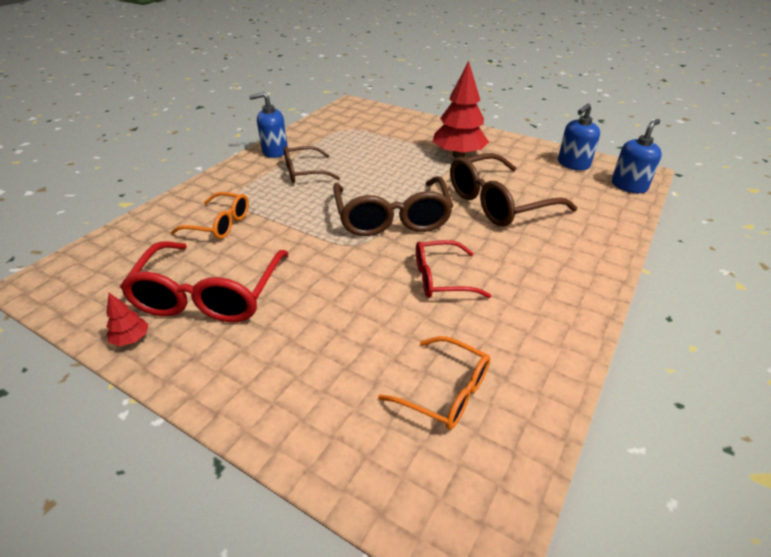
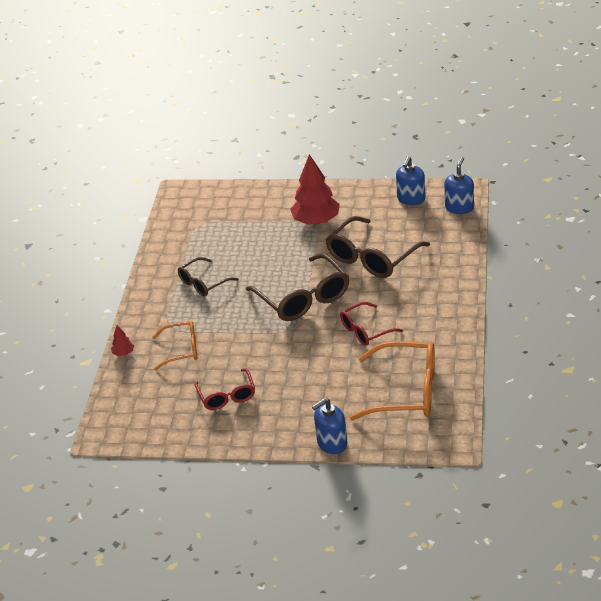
camera: 20 degrees left, 0 degrees up
red tree [106,293,149,346] -> red tree moved to [111,325,134,356]
red glasses [120,241,289,322] -> red glasses [195,368,255,410], size x0.59
blue soap dispenser [249,92,288,158] -> blue soap dispenser moved to [312,398,348,454]
orange glasses [378,336,490,430] -> orange glasses [350,341,435,420], size x1.70

